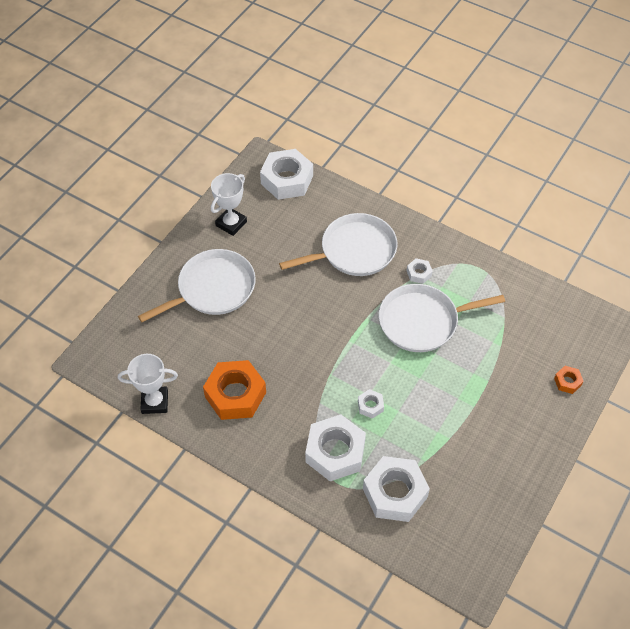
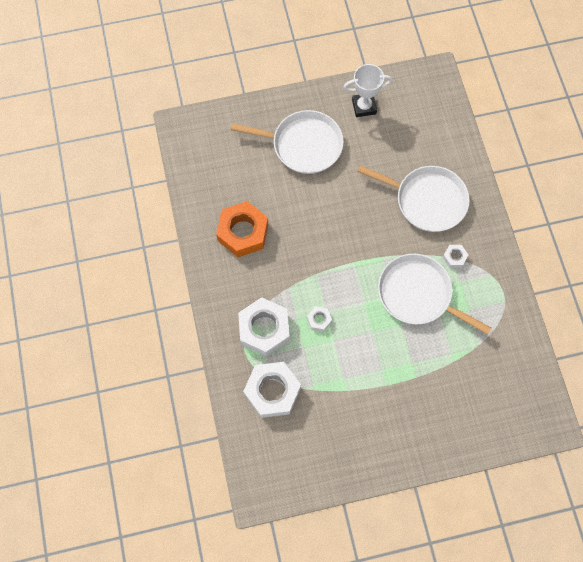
camera: 45 degrees right, 15 degrees up
white trophy [118,354,178,414] -> none
white nut [260,149,313,200] -> none
orange nut [554,366,584,394] -> none

